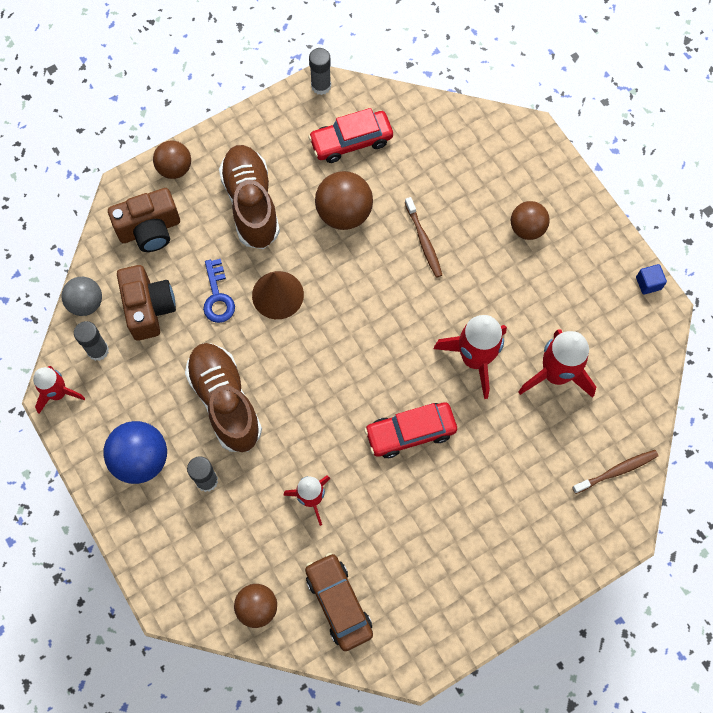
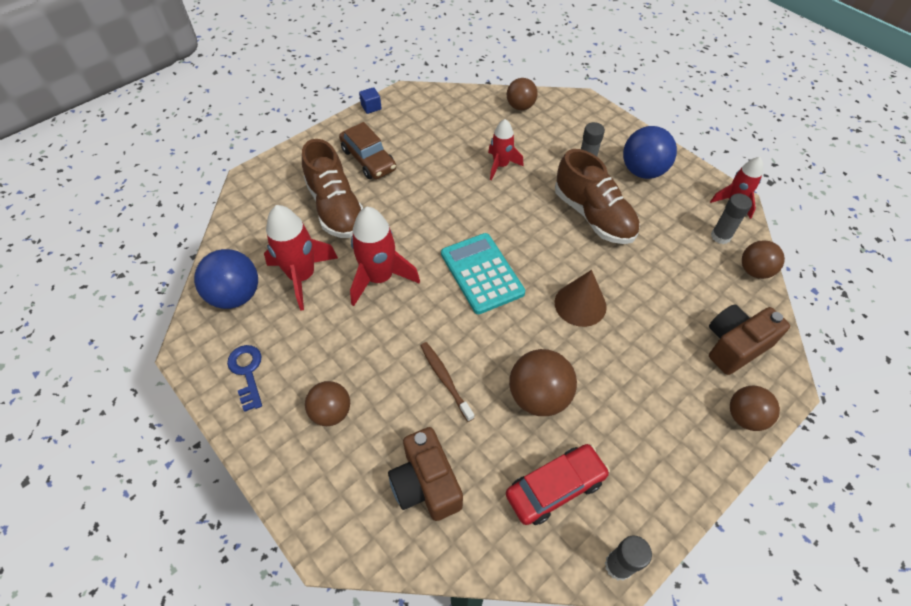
camera: 170 degrees right, 15 degrees down
grey ball [61,277,102,316] -> brown ball [742,240,785,279]
brown camera [117,265,176,341] -> brown camera moved to [388,427,463,521]
blue key [203,259,235,323] -> blue key moved to [227,345,262,412]
brown shoe [219,145,280,249] -> brown shoe moved to [302,139,363,238]
brown car [305,553,373,651] -> brown car moved to [339,122,396,179]
red car [364,402,457,458] -> none
brown toothbrush [572,450,659,494] -> none
blue cube [636,264,667,295] -> blue cube moved to [359,87,382,114]
none -> blue ball [194,249,258,309]
none -> turquoise calculator [441,233,525,314]

